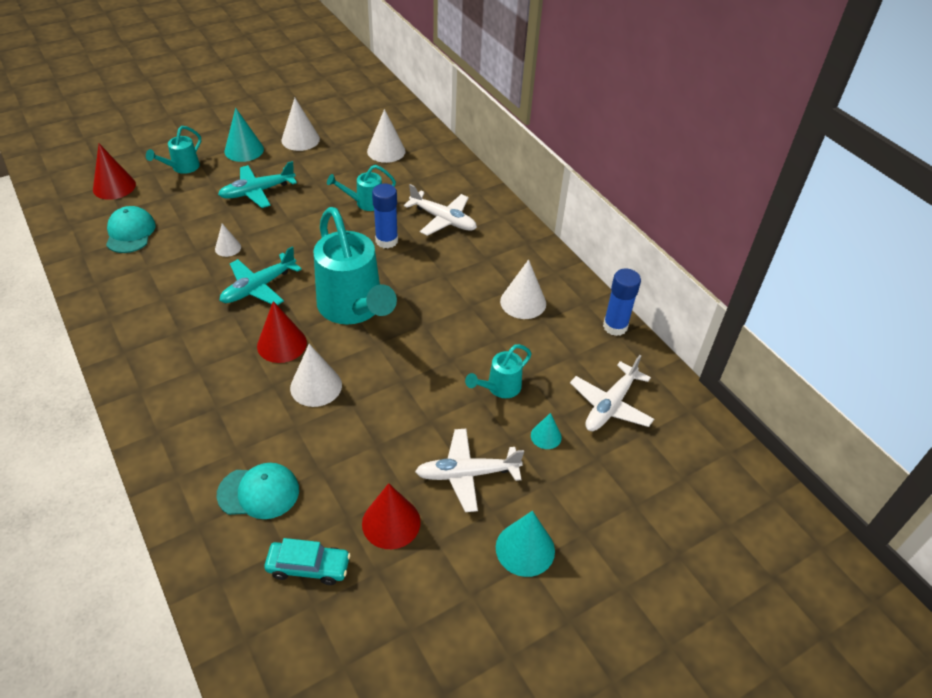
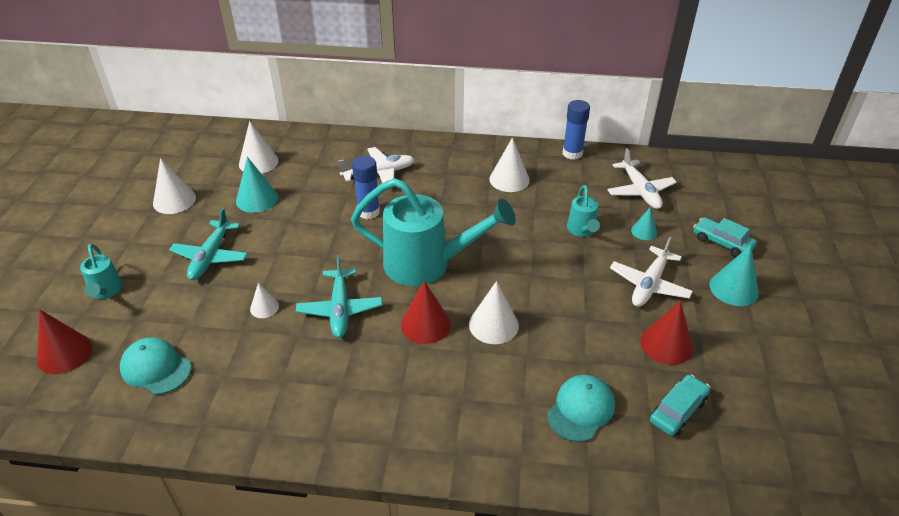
camera: 50 degrees left, 5 degrees down
turquoise cone [225,108,264,162] -> turquoise cone moved to [236,157,278,213]
turquoise watering can [327,165,396,211] -> none
none -> turquoise car [693,217,757,257]

